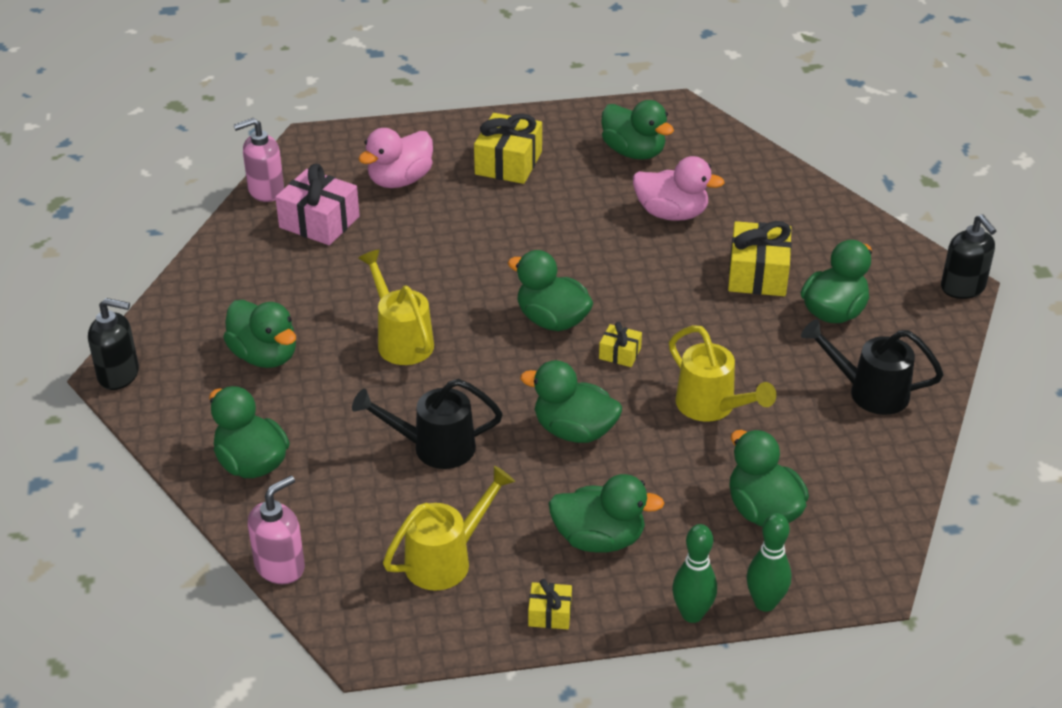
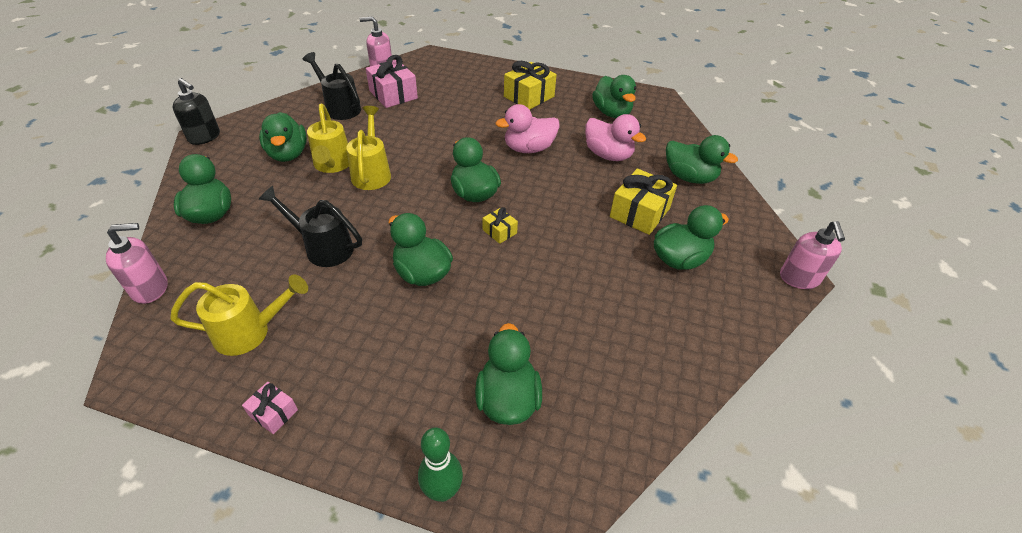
camera: 25 degrees right, 5 degrees up
pink duck [359,128,433,188] -> pink duck moved to [495,104,560,153]
yellow gift [528,579,572,629] -> pink gift [242,382,298,434]
green duck [548,474,665,552] -> green duck moved to [666,135,738,184]
yellow watering can [669,325,776,422] -> yellow watering can moved to [307,104,349,173]
green bowling pin [672,524,717,623] -> none
black watering can [801,319,944,415] -> black watering can moved to [302,52,361,120]
black soap dispenser [941,214,996,299] -> pink soap dispenser [780,221,845,289]

